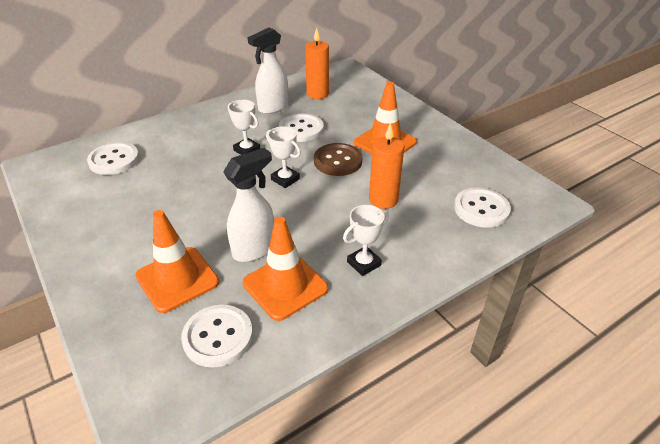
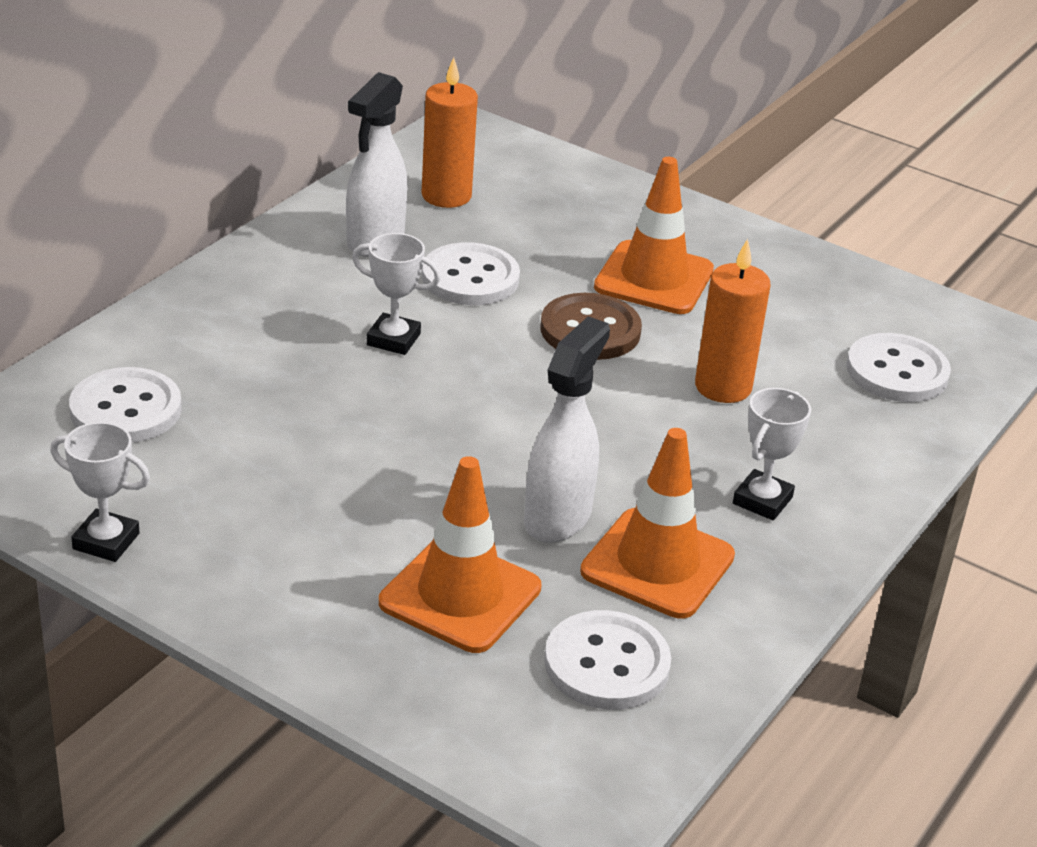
camera: 25 degrees left, 5 degrees down
white trophy [266,126,301,188] -> white trophy moved to [50,422,150,562]

